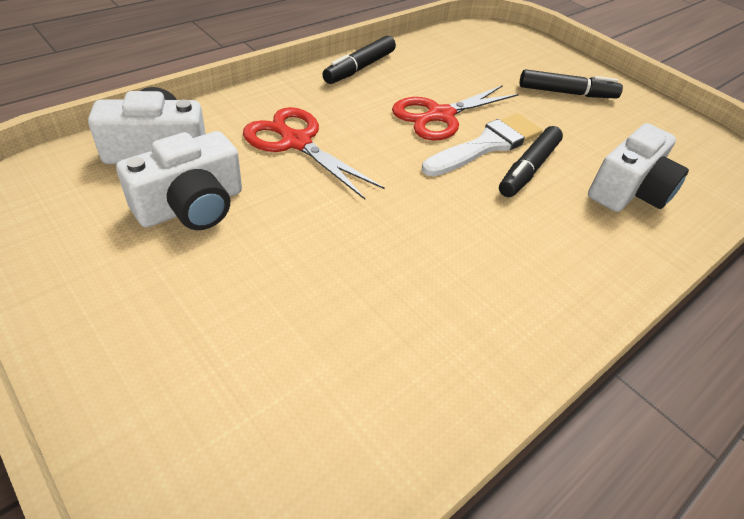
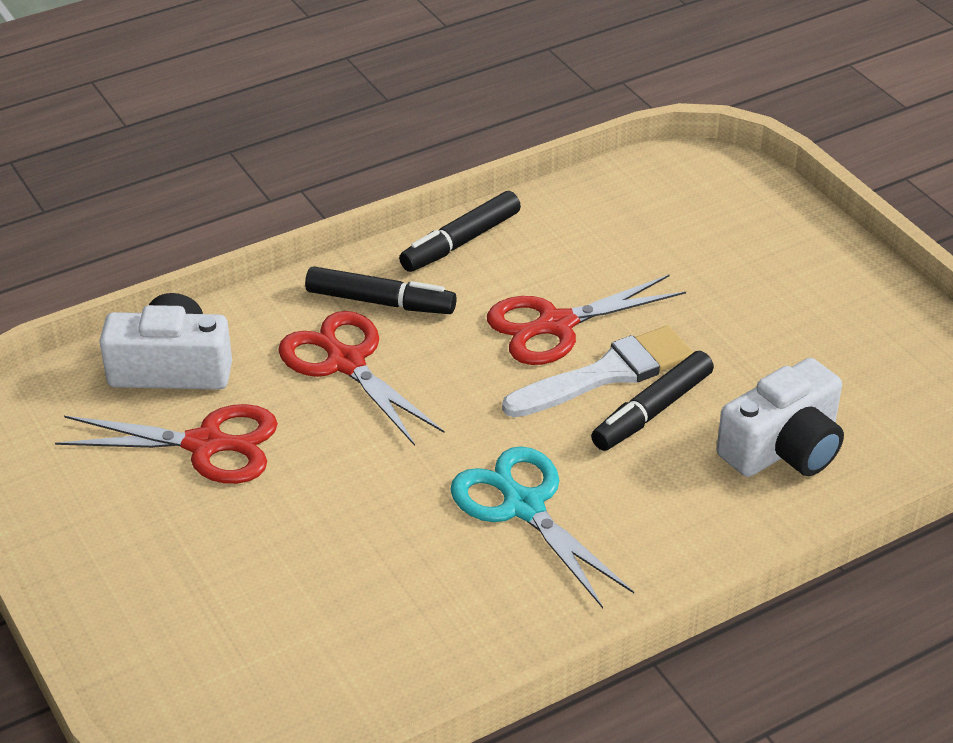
camera: 15 degrees right, 5 degrees down
white camera [116,131,242,230] -> red scissors [55,404,278,484]
black marker [519,69,623,99] -> black marker moved to [305,266,457,314]
none -> turquoise scissors [450,446,634,608]

